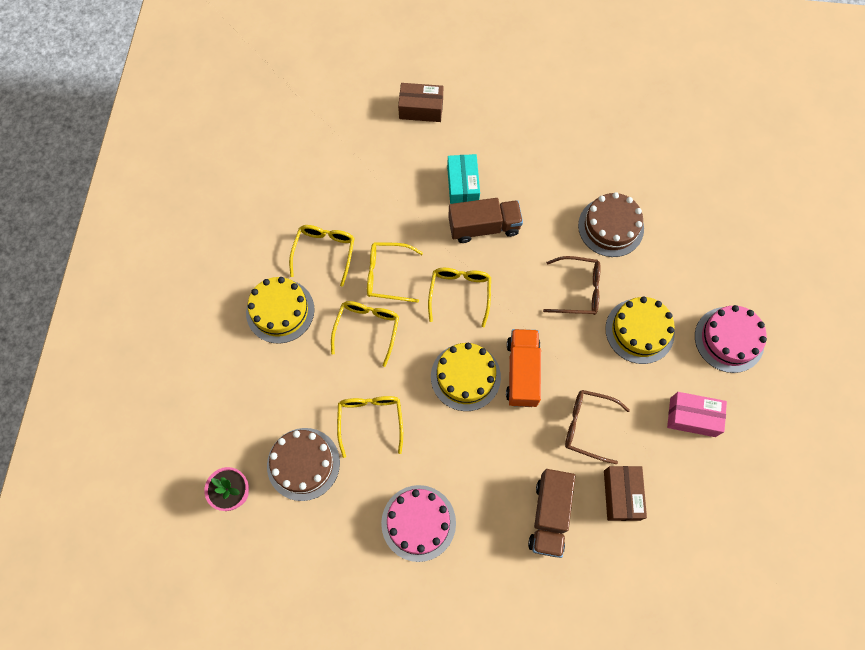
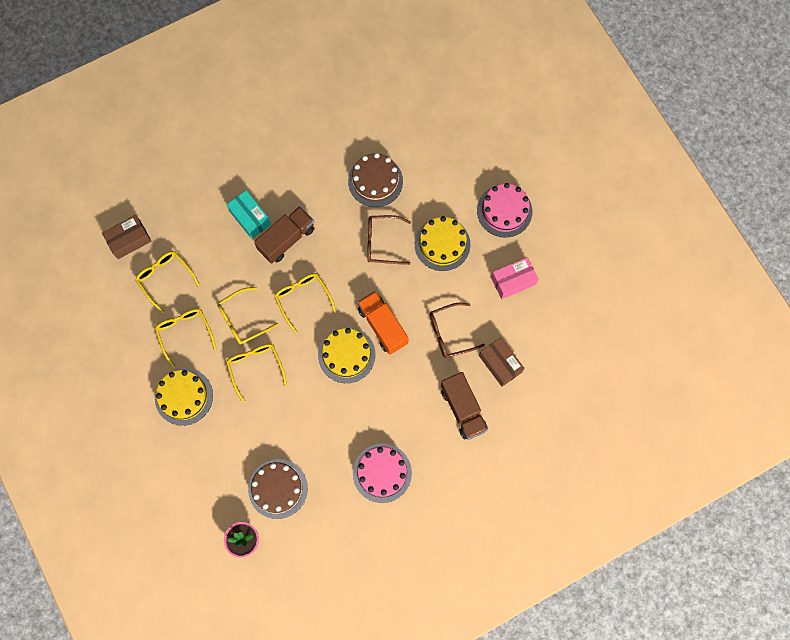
camera: 35 degrees left, 5 degrees up
yellow glasses [337,396,403,458] -> yellow glasses moved to [135,251,200,313]
brown box [398,83,443,122] -> brown box moved to [102,215,152,259]
brown glasses [543,256,601,315] -> brown glasses turned 150 degrees counterclockwise [367,215,411,265]

